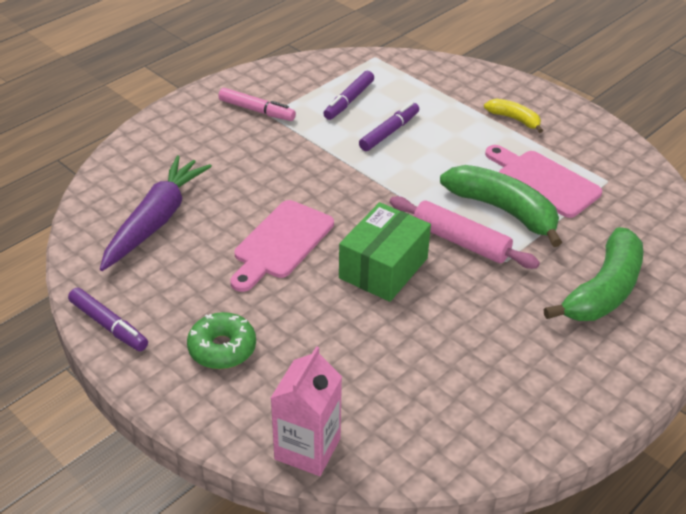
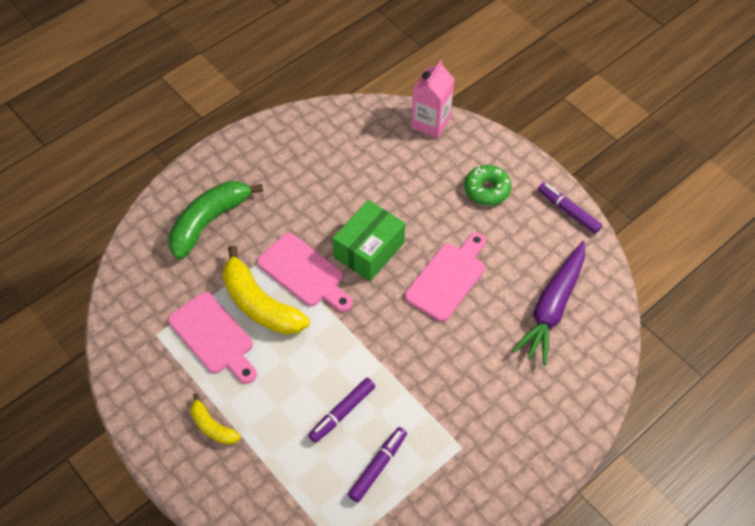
camera: 175 degrees left, 15 degrees up
pink marker [218,88,296,121] -> none
pink rolling pin [390,196,540,269] -> pink cutting board [257,233,353,312]
green banana [440,165,562,247] -> yellow banana [223,245,310,335]

